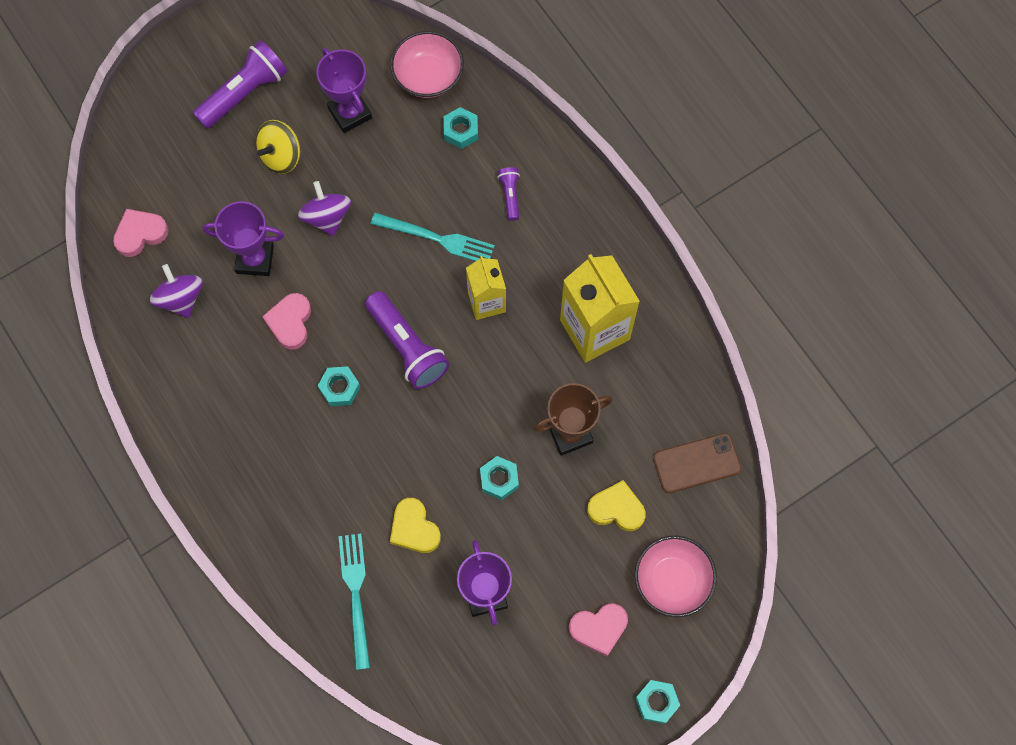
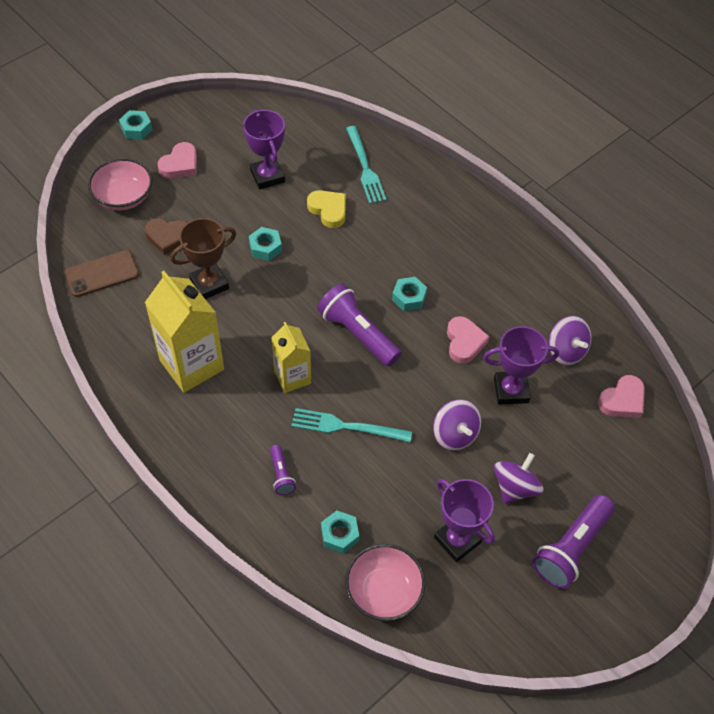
camera: 170 degrees right, 15 degrees down
yellow spinning top [256,120,300,174] -> purple spinning top [494,453,543,504]
pink heart [569,604,628,656] -> pink heart turned 150 degrees clockwise [157,142,197,178]
yellow heart [587,480,646,531] -> brown heart [145,218,188,255]

